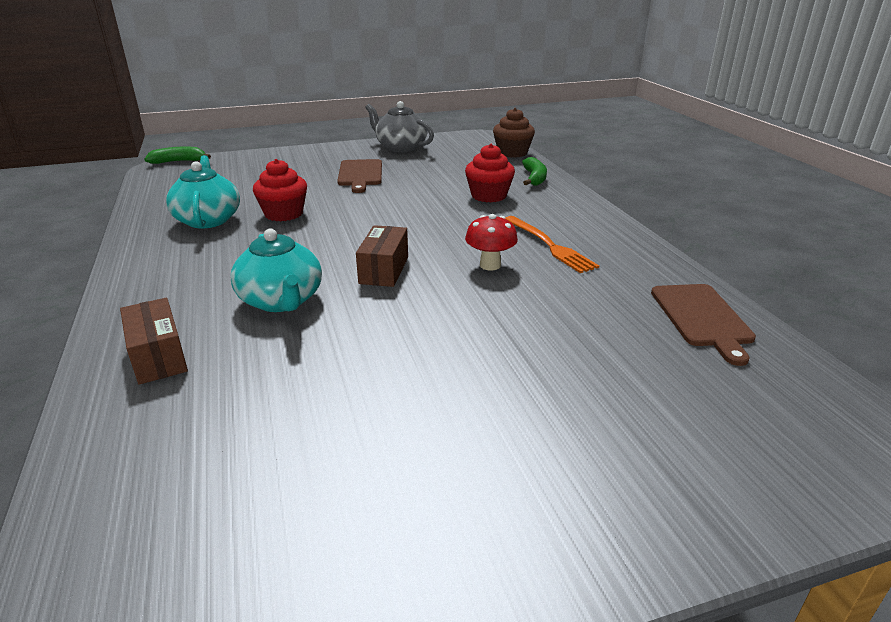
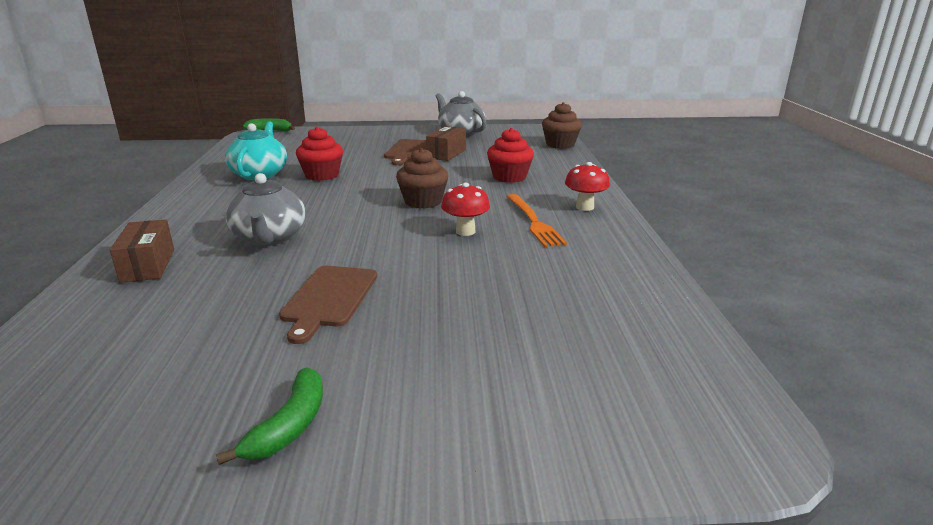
camera: 15 degrees right, 5 degrees down
turquoise teapot [230,229,322,312] -> grey teapot [226,173,306,246]
brown box [356,225,408,287] -> brown box moved to [426,126,466,161]
green banana [522,157,547,186] -> green banana moved to [216,368,323,465]
brown cutting board [651,284,756,366] -> brown cutting board moved to [279,266,377,344]
none -> brown cupcake [396,148,448,209]
none -> red mushroom [565,162,610,211]

